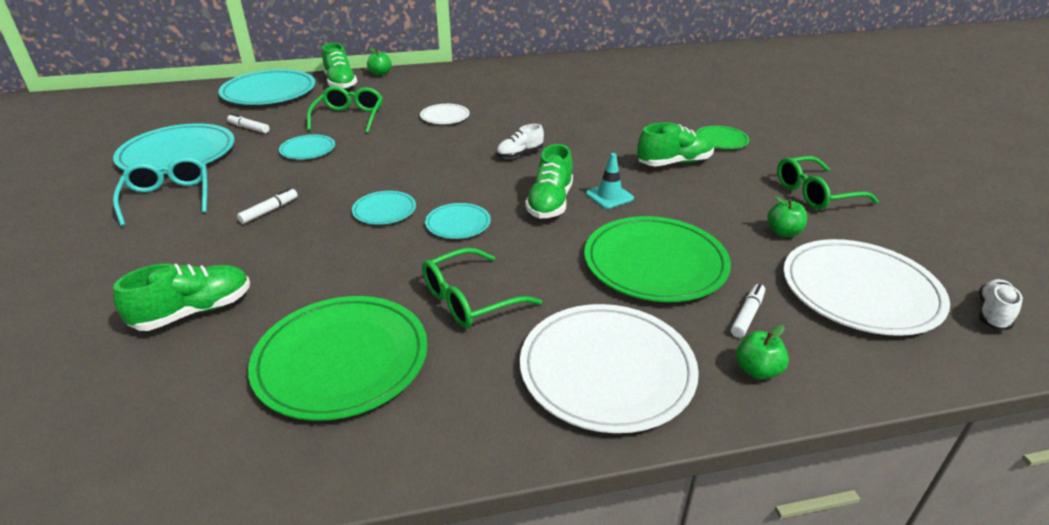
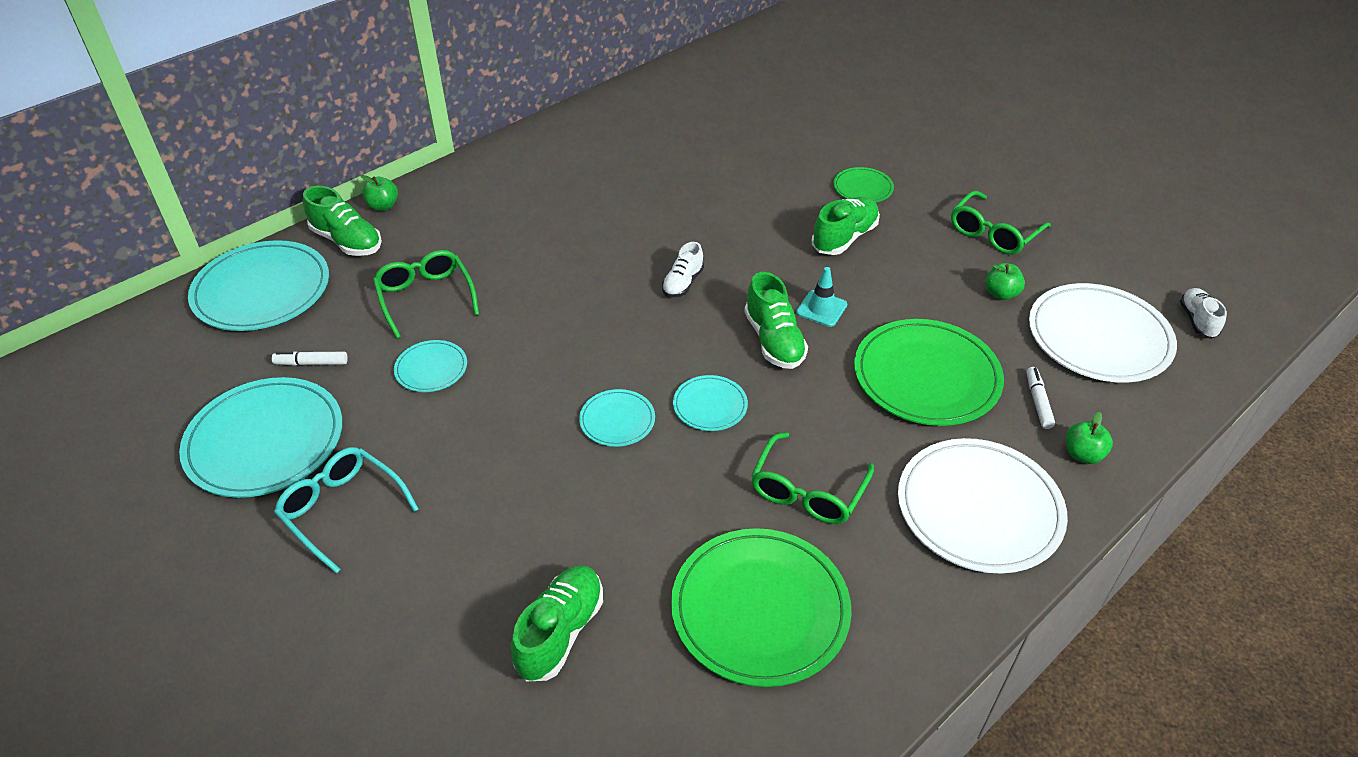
camera: 30 degrees left, 10 degrees up
white marker [237,188,298,224] -> none
white plate [420,104,470,124] -> none

